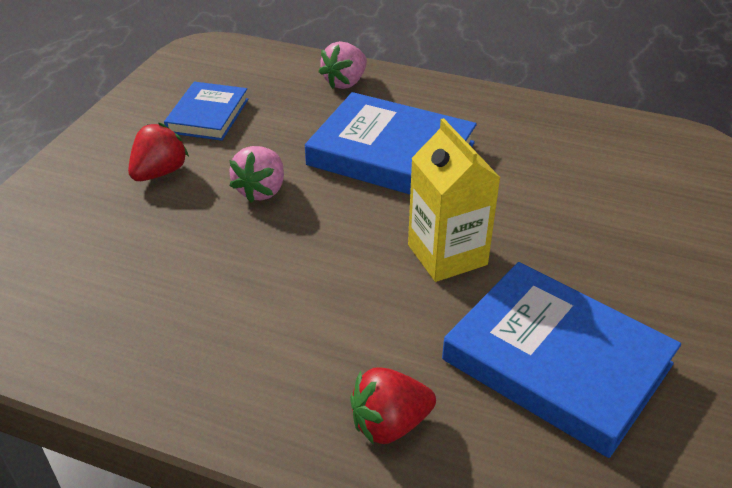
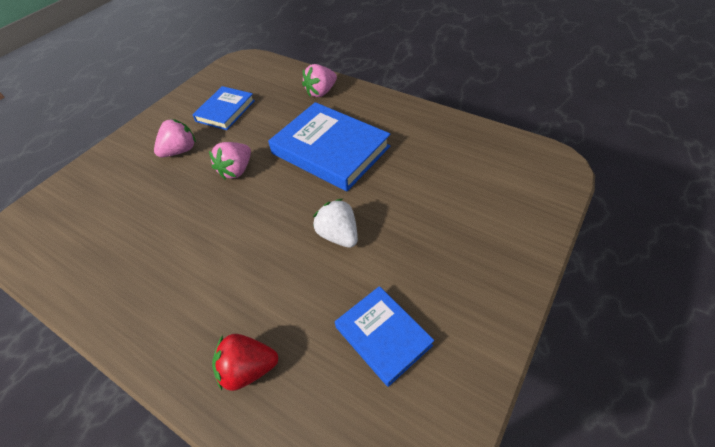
camera: 15 degrees right, 10 degrees up
red strawberry [128,122,189,181] -> pink strawberry [154,119,196,157]
yellow carton [408,118,500,282] -> white strawberry [313,199,358,248]
blue book [442,262,681,458] -> blue book [335,286,434,387], size x0.58

